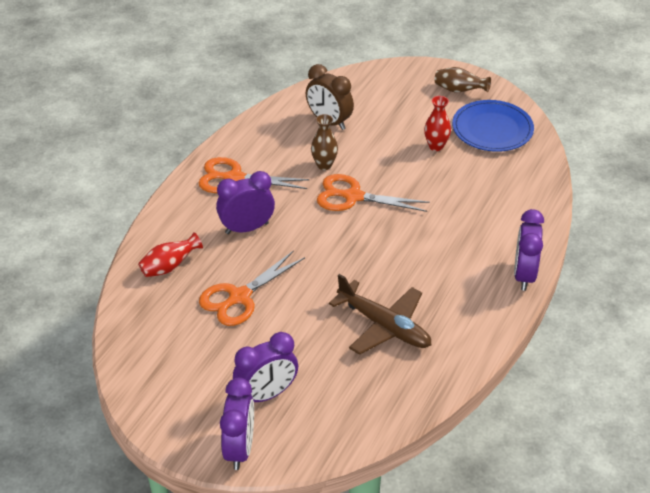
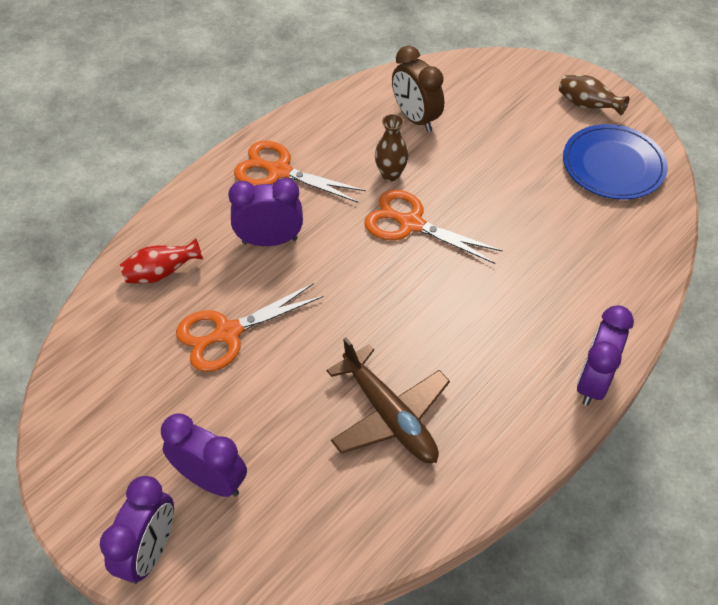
camera: 15 degrees right, 10 degrees up
purple clock [233,332,298,402] -> purple clock turned 135 degrees counterclockwise [161,413,247,497]
red vase [424,96,451,151] -> none

